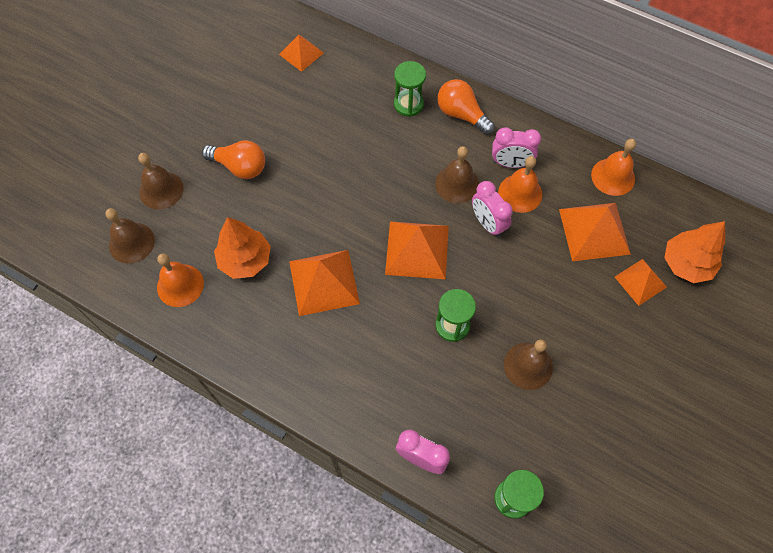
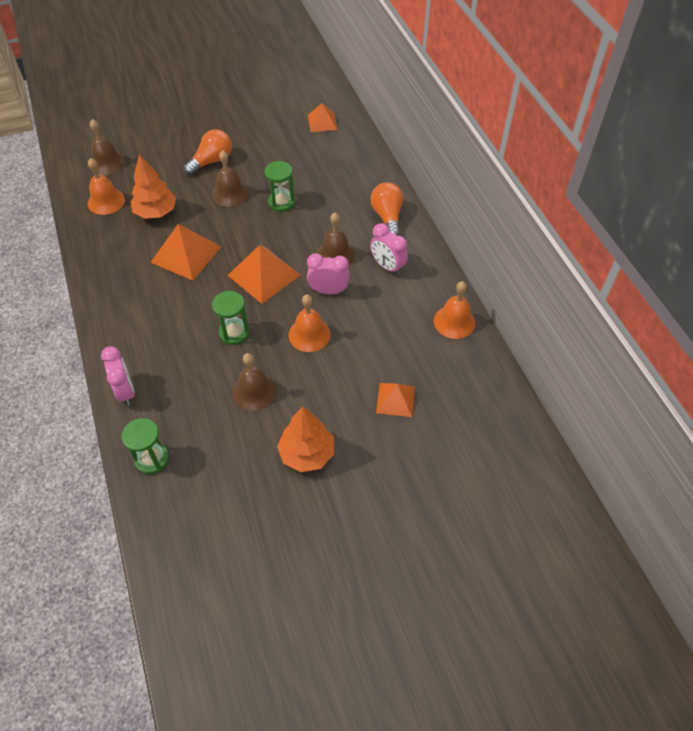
camera: 40 degrees right, 10 degrees down
brown bell [138,153,184,209] -> brown bell moved to [212,150,249,207]
orange light bulb [202,140,265,179] -> orange light bulb turned 105 degrees counterclockwise [184,129,232,175]
green hourglass [394,61,426,117] -> green hourglass moved to [265,161,295,212]
pink clock [472,181,513,237] -> pink clock turned 90 degrees clockwise [307,253,349,295]
orange bell [498,156,542,213] -> orange bell moved to [289,294,331,352]
orange pyramid [559,203,631,261] -> none
orange tree [664,221,725,283] -> orange tree moved to [277,407,334,472]

